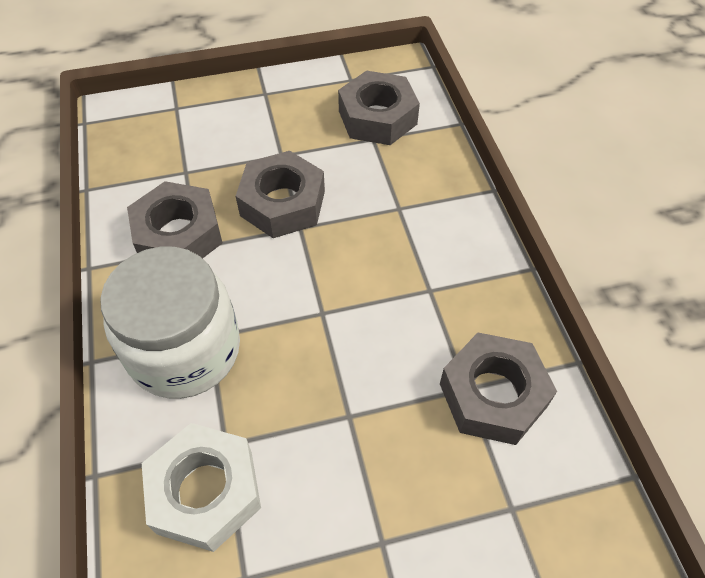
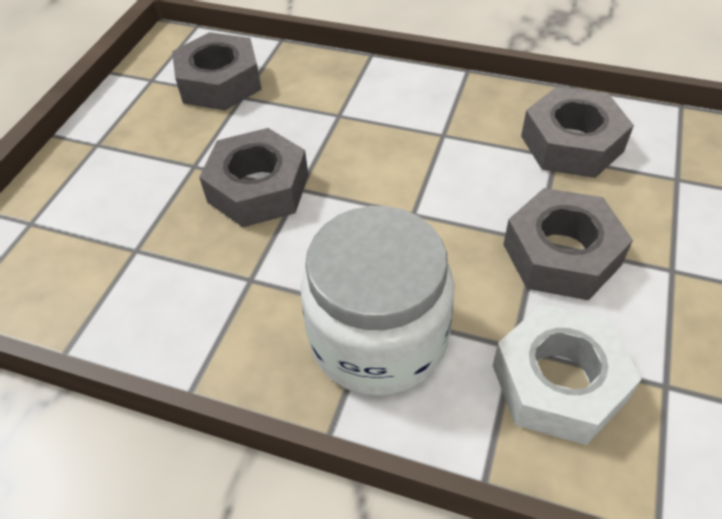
camera: 55 degrees left, 5 degrees down
grey nut [127,181,223,259] -> grey nut moved to [503,188,633,300]

